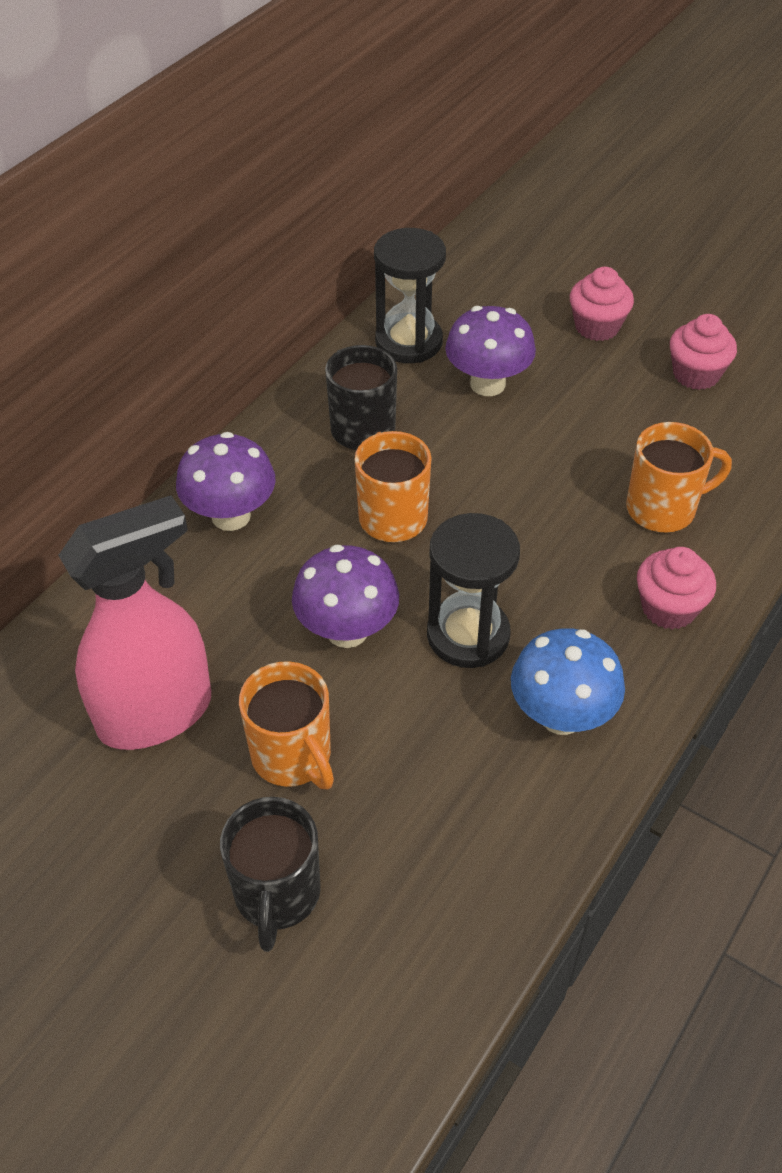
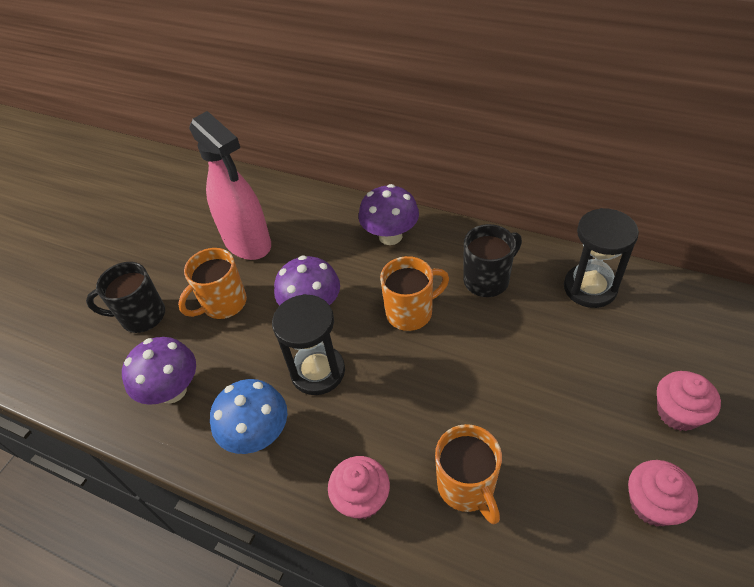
camera: 85 degrees right, 0 degrees up
purple mushroom [445,306,536,396] -> purple mushroom moved to [122,337,196,405]

